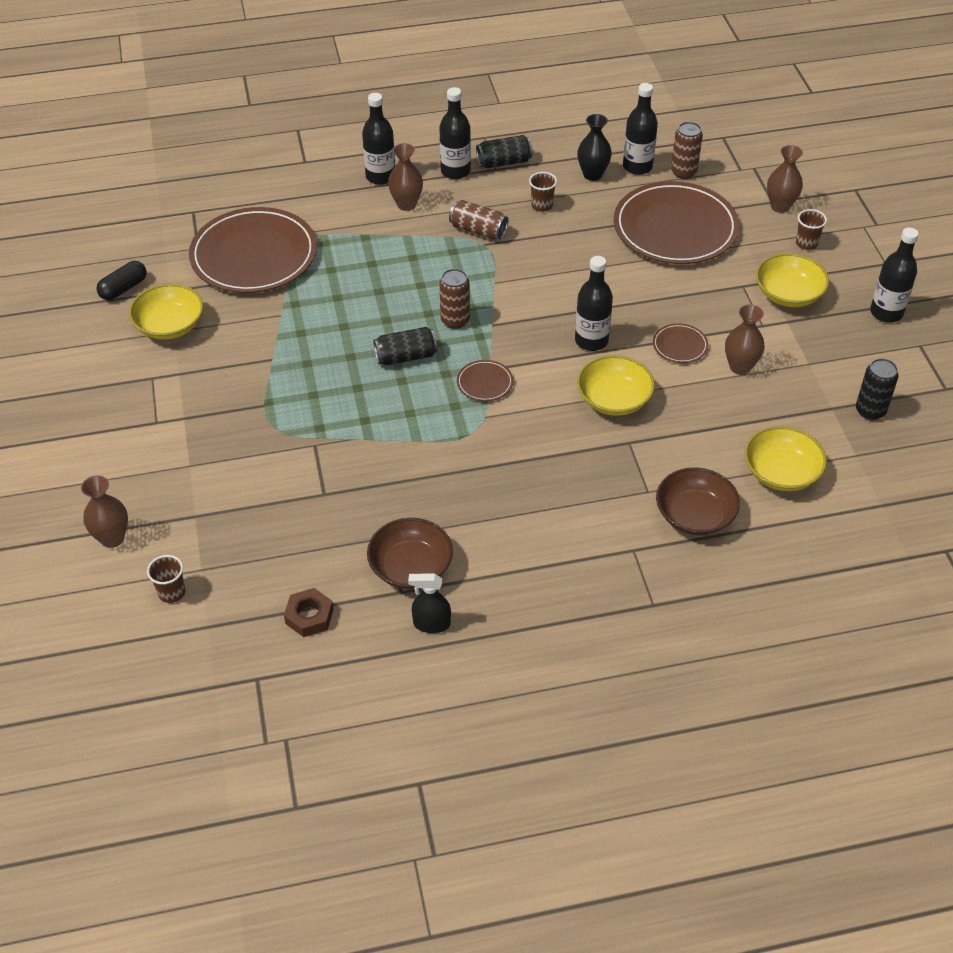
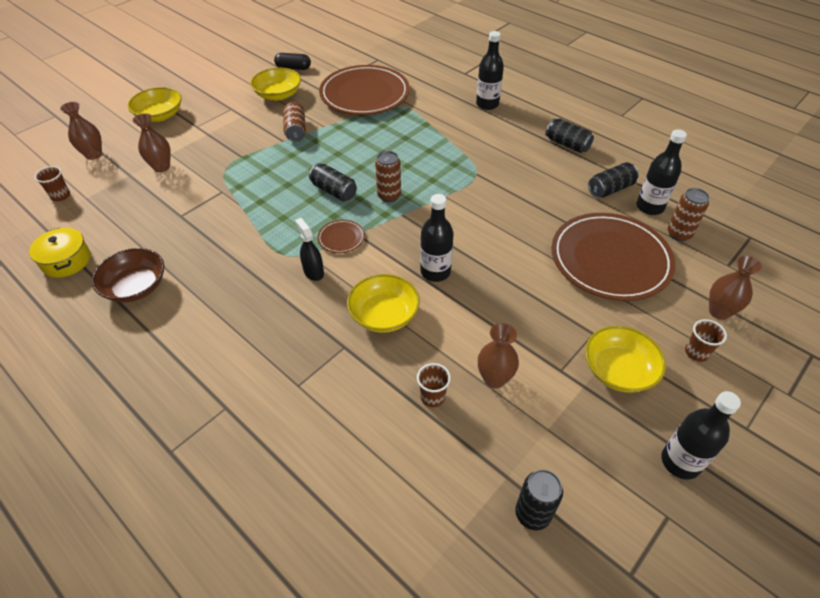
camera: 55 degrees right, 0 degrees up
brown nut [284,588,333,637] -> yellow pot [29,227,91,278]
brown vase [388,143,423,211] -> brown vase moved to [132,113,171,172]
black spray bottle [408,573,451,633] -> black spray bottle moved to [295,218,324,281]
black bottle [439,87,471,179] -> none
brown can [449,200,508,239] -> brown can moved to [283,102,306,142]
brown cup [529,172,557,212] -> brown cup moved to [417,363,451,407]
black vase [577,114,612,181] -> black can [588,162,639,198]
brown plate [653,323,708,363] -> none
brown bowl [656,467,740,535] -> none
yellow bowl [745,426,827,491] -> yellow bowl moved to [128,87,182,122]

